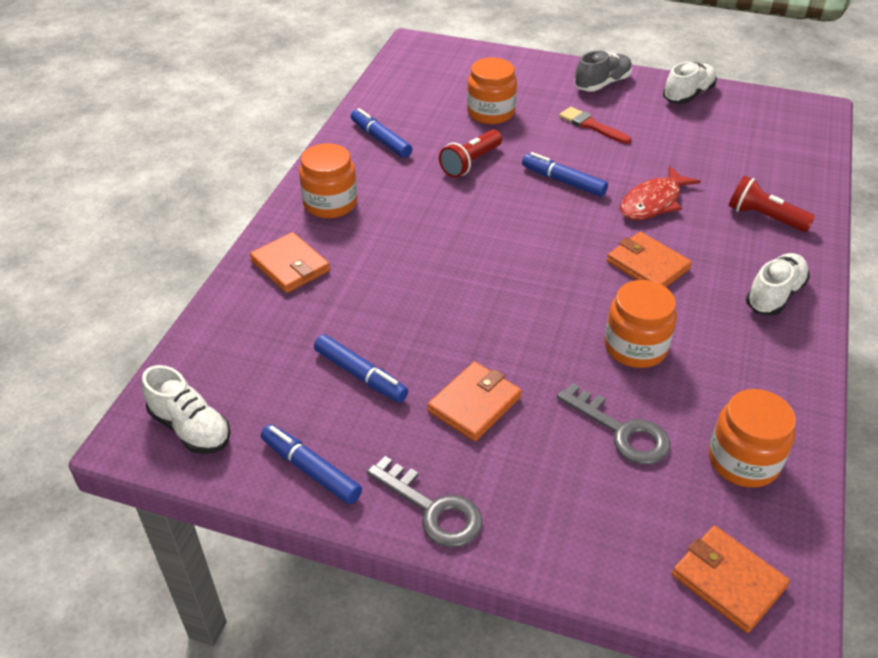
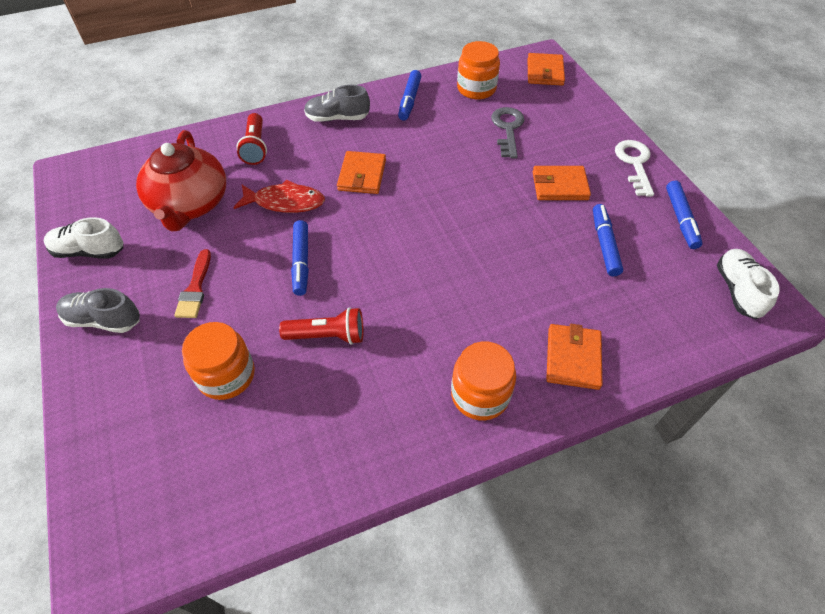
camera: 130 degrees left, 10 degrees up
blue marker [351,108,412,158] -> blue marker moved to [398,70,421,120]
grey key [367,456,483,547] -> white key [615,140,654,197]
orange jar [604,280,677,368] -> none
white shoe [746,253,810,316] -> grey shoe [304,85,370,122]
none -> red teapot [136,130,226,232]

